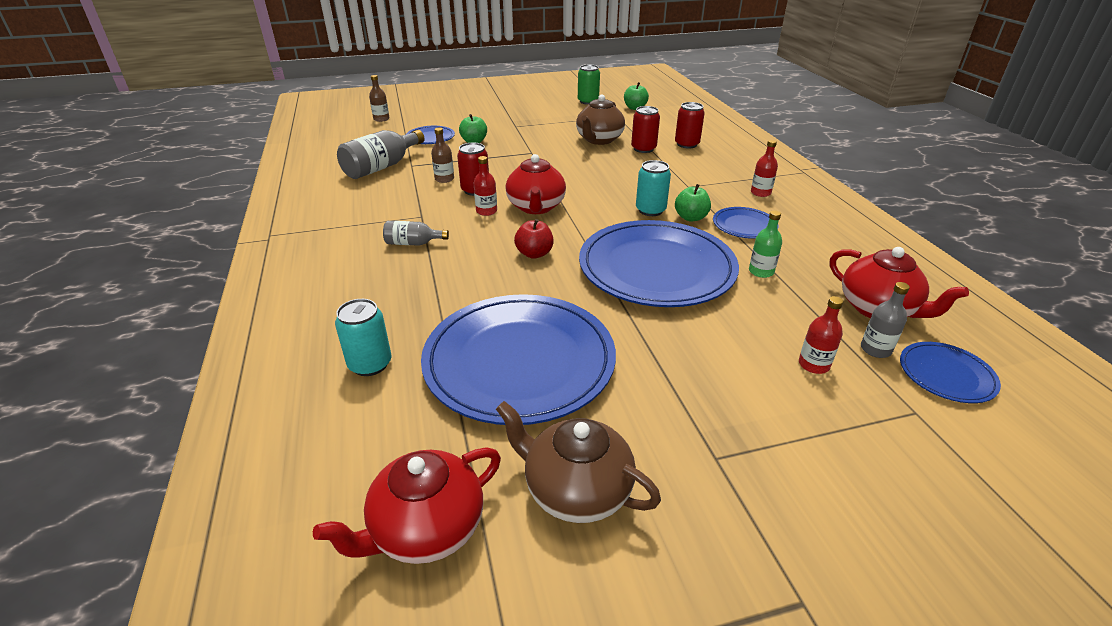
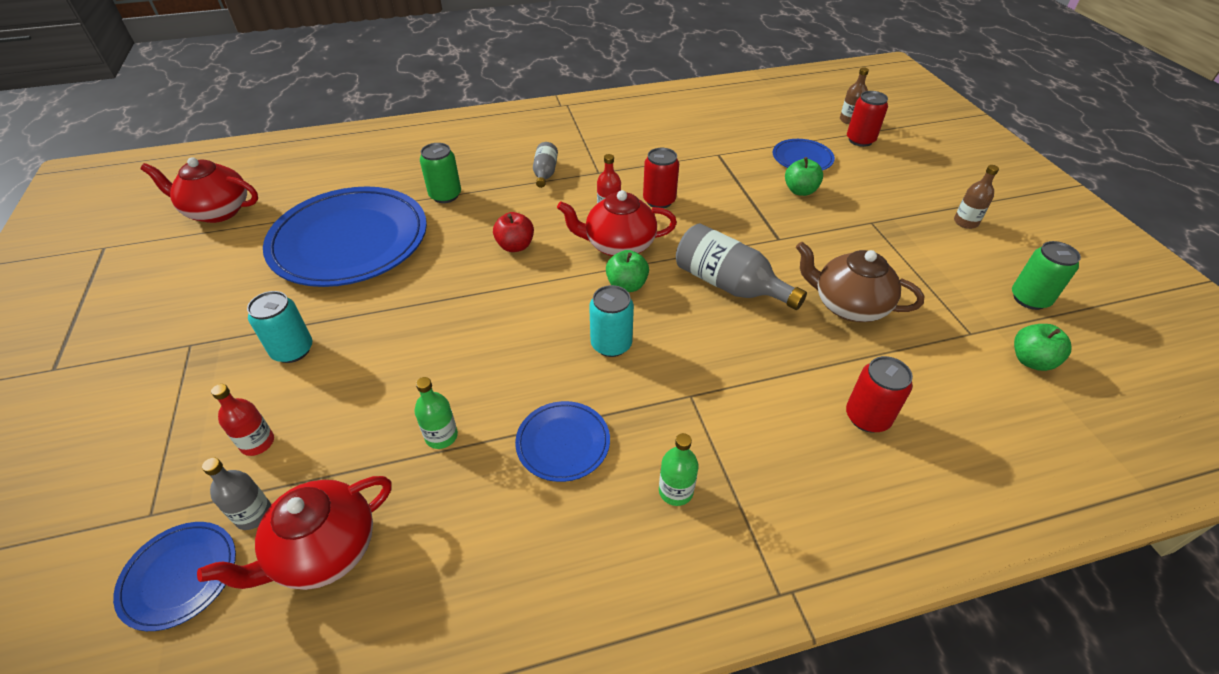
camera: 90 degrees right, 10 degrees up
red teapot [313,448,501,564] -> red teapot turned 45 degrees counterclockwise [140,157,258,223]
turquoise can [335,299,392,376] -> turquoise can moved to [247,291,312,363]
grey bottle [337,130,425,179] -> grey bottle moved to [676,223,807,310]
brown bottle [431,127,454,183] -> brown bottle moved to [954,165,999,229]
brown teapot [496,401,661,523] -> none
blue plate [579,220,739,307] -> none
red can [631,106,660,153] -> red can moved to [847,91,888,147]
green apple [675,184,711,222] -> green apple moved to [606,250,649,292]
red bottle [751,140,778,197] -> green bottle [659,433,699,506]
none -> green can [420,143,461,203]

